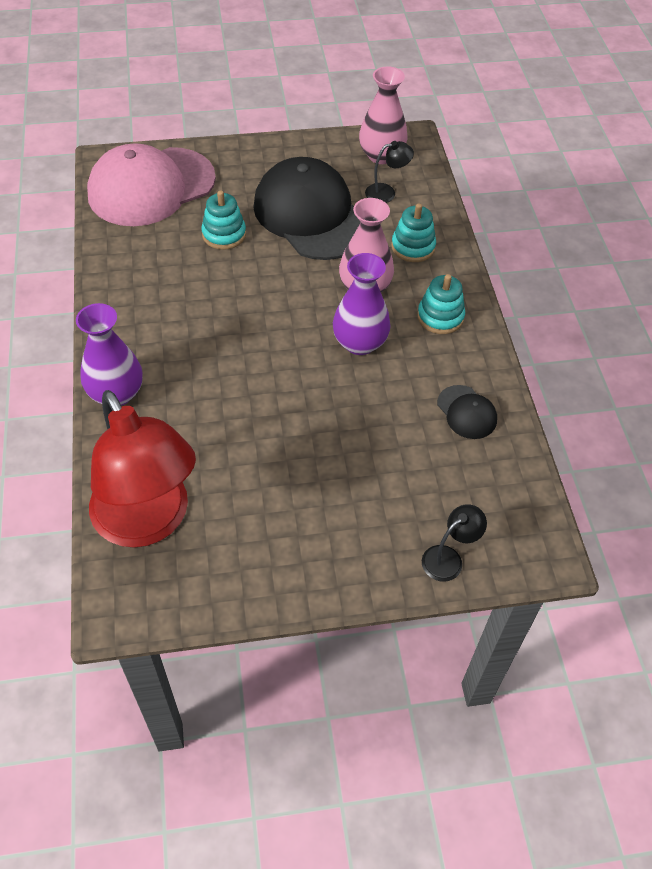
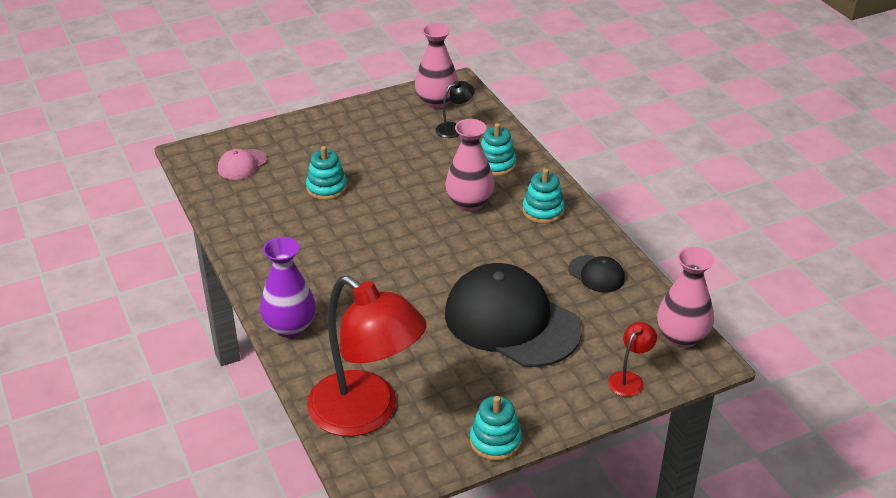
camera: 15 degrees left, 15 degrees down
pink cap [87,143,216,226] -> pink cap [218,149,267,180], size x0.43
black cap [253,157,361,260] -> black cap moved to [445,263,582,367]
purple vase [333,253,391,355] -> none
black lamp [422,504,487,582] -> red lamp [608,322,657,397]
none -> turquoise stacking toy [470,396,522,461]
none -> pink vase [657,247,714,348]

